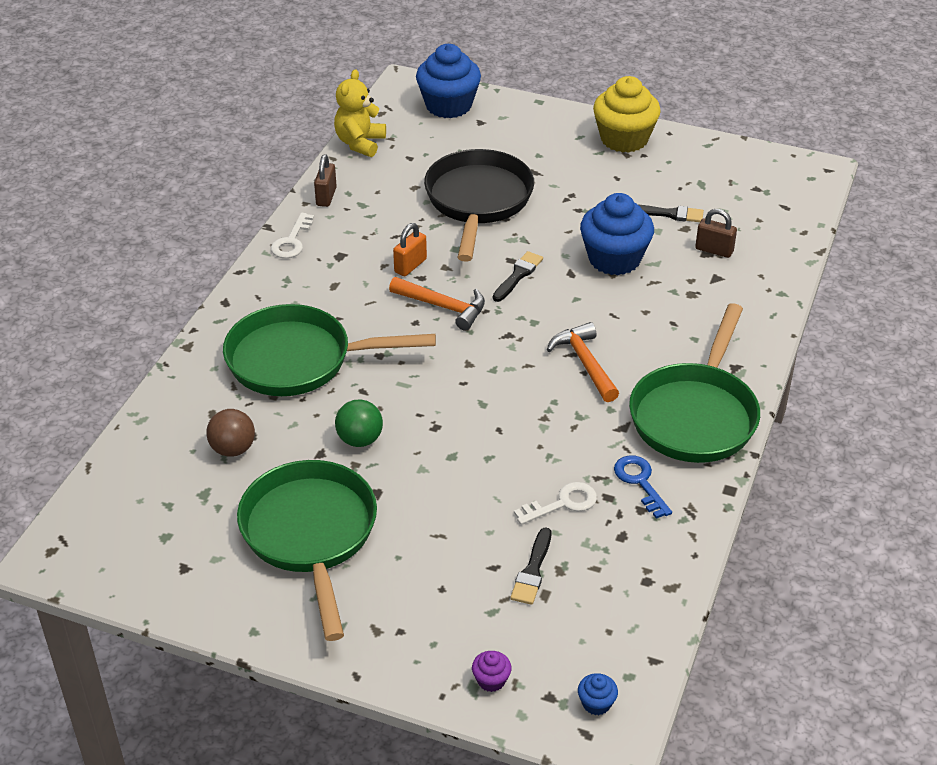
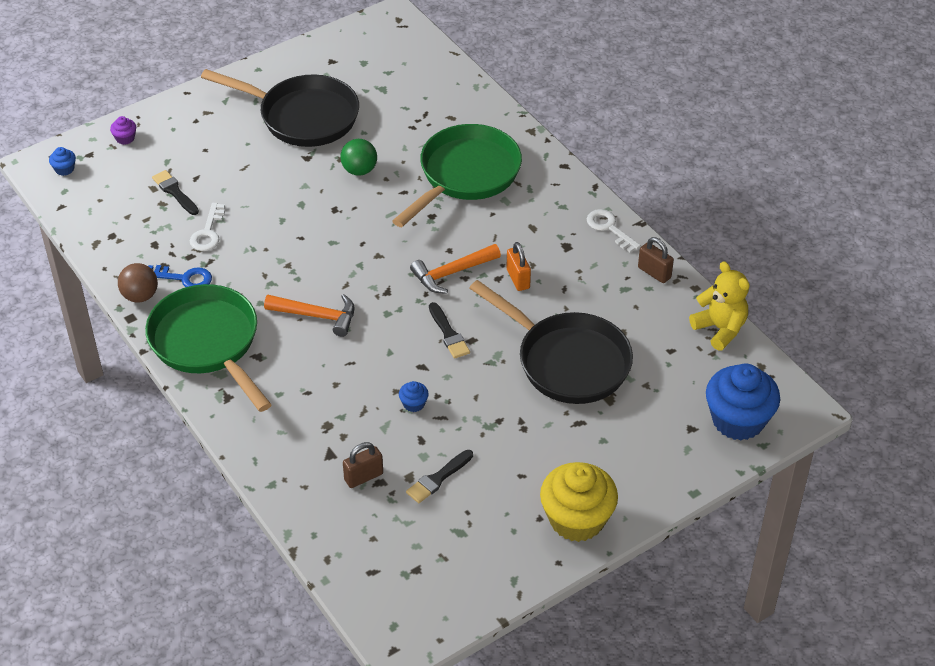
camera: 125 degrees right, 5 degrees up
brown ball [206,409,255,457] -> brown ball moved to [118,263,158,303]
green pan [237,460,377,641] -> black pan [201,69,359,147]
blue cupcake [580,193,654,275] -> blue cupcake [399,381,429,412], size x0.41

